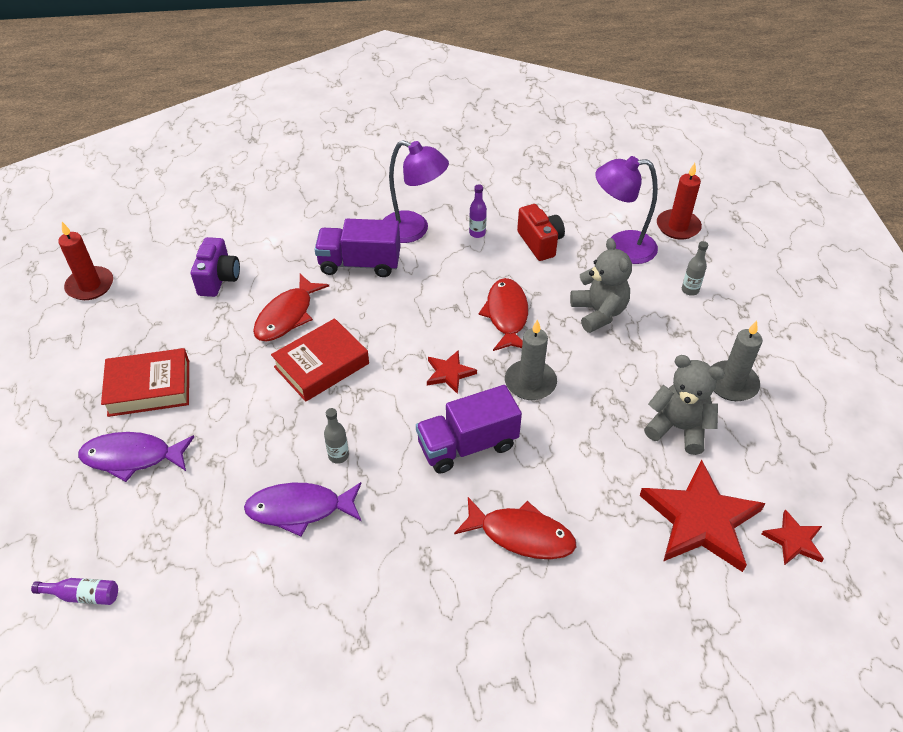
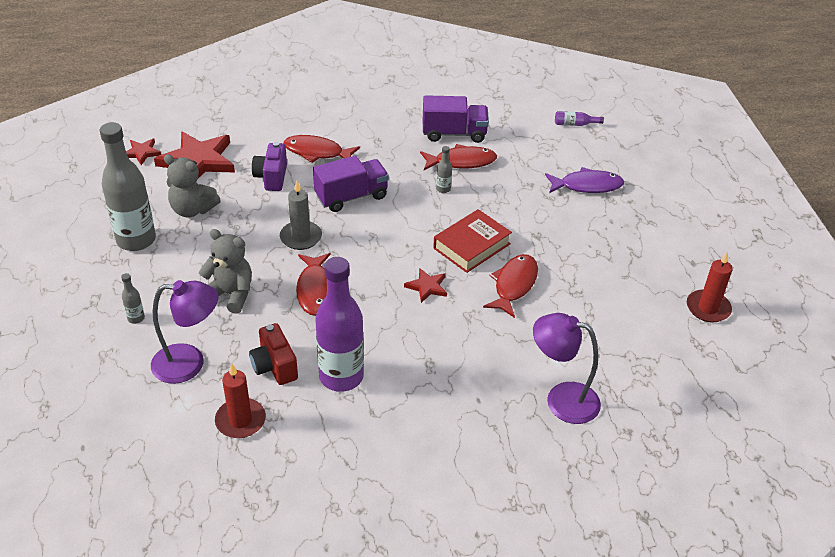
camera: 175 degrees right, 5 degrees down
red book [101,348,189,417] -> none
purple camera [191,237,240,297] -> purple camera moved to [252,142,287,191]
purple fish [244,482,361,537] -> red fish [420,144,497,170]
purple truck [314,219,401,277] -> purple truck moved to [423,95,489,143]
purple lamp [383,140,449,243] -> purple lamp moved to [533,313,601,424]
red star [427,350,477,394] -> red star moved to [404,268,447,303]
purple bottle [469,184,487,238] -> purple bottle [315,257,364,392], size x2.49
grey teddy bear [570,238,632,333] -> grey teddy bear turned 135 degrees clockwise [199,229,252,314]
red candle [657,163,702,240] -> red candle moved to [215,363,266,438]
grey candle [711,321,762,401] -> grey bottle [99,122,156,251]

